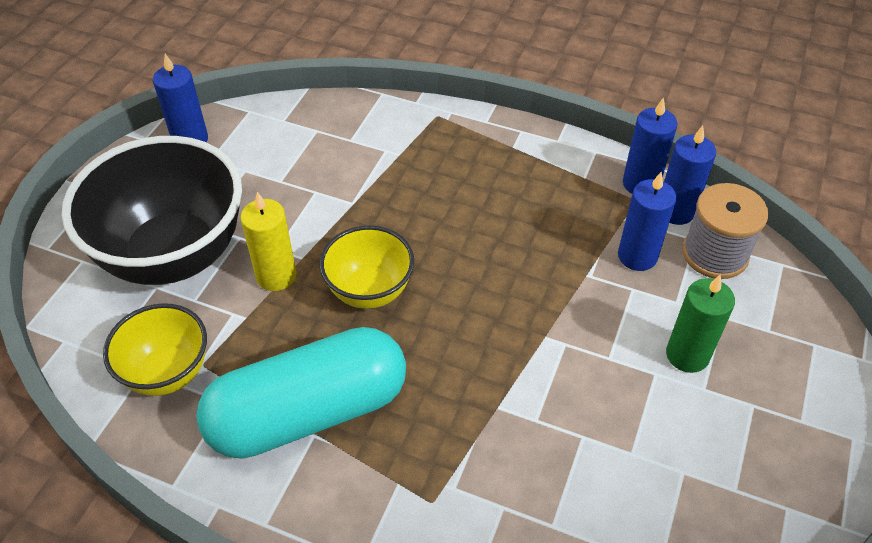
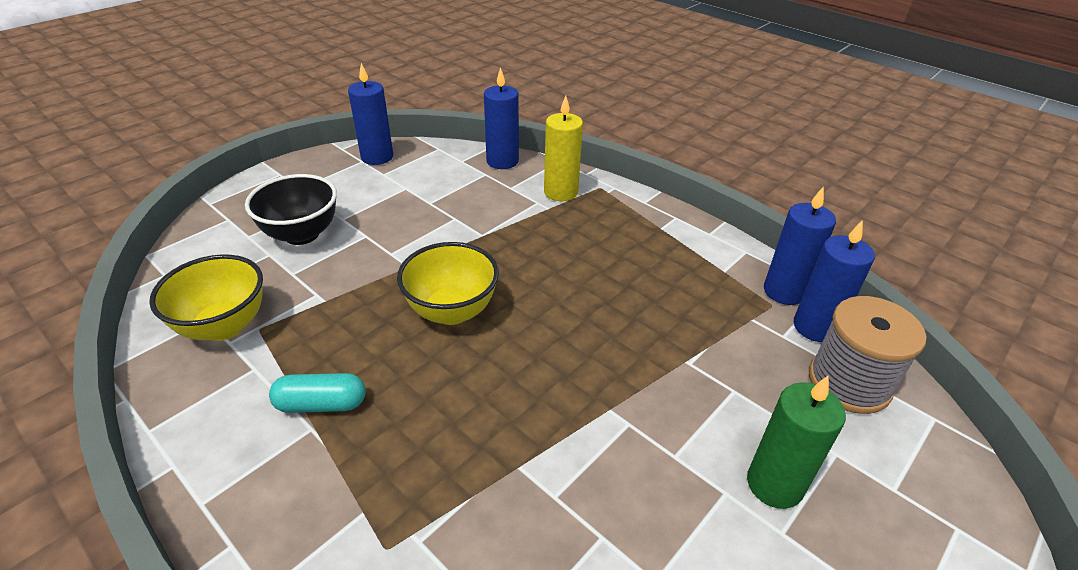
camera: 20 degrees right, 10 degrees down
black bowl [62,136,242,285] -> black bowl [245,174,337,245], size x0.54
turquoise capsule [196,327,406,459] -> turquoise capsule [269,373,366,413], size x0.40
yellow candle [240,192,297,291] -> yellow candle moved to [544,95,583,201]
blue candle [618,172,676,271] -> blue candle moved to [484,67,519,169]

